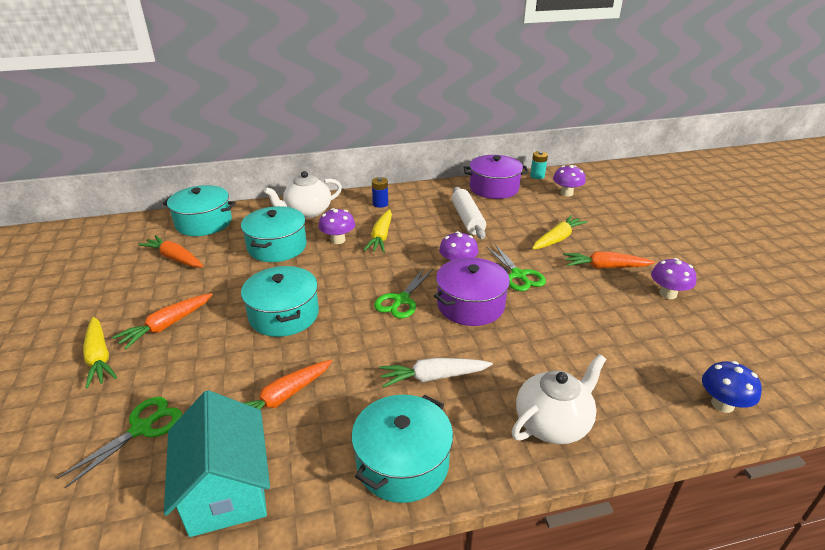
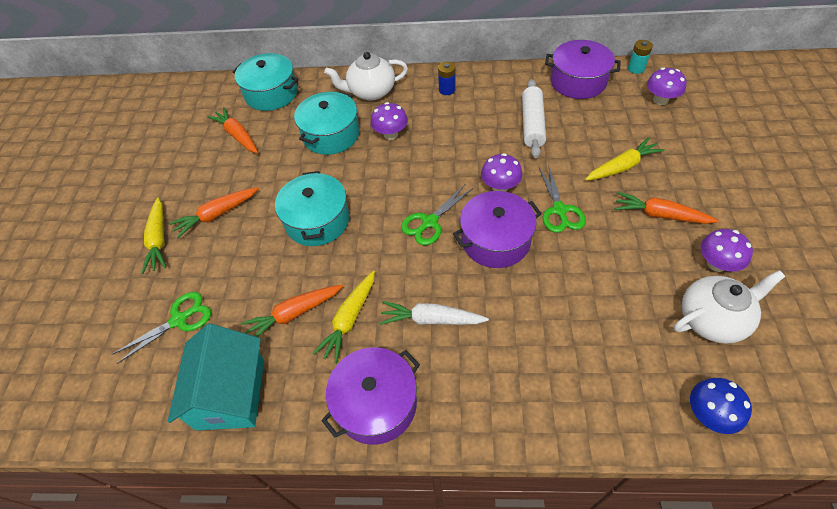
camera: 20 degrees right, 20 degrees up
turquoise pot [351,395,453,503] -> purple pot [321,347,420,445]
yellow carrot [363,209,392,253] -> yellow carrot moved to [312,271,375,364]
white teapot [512,354,606,444] -> white teapot moved to [674,270,785,344]

